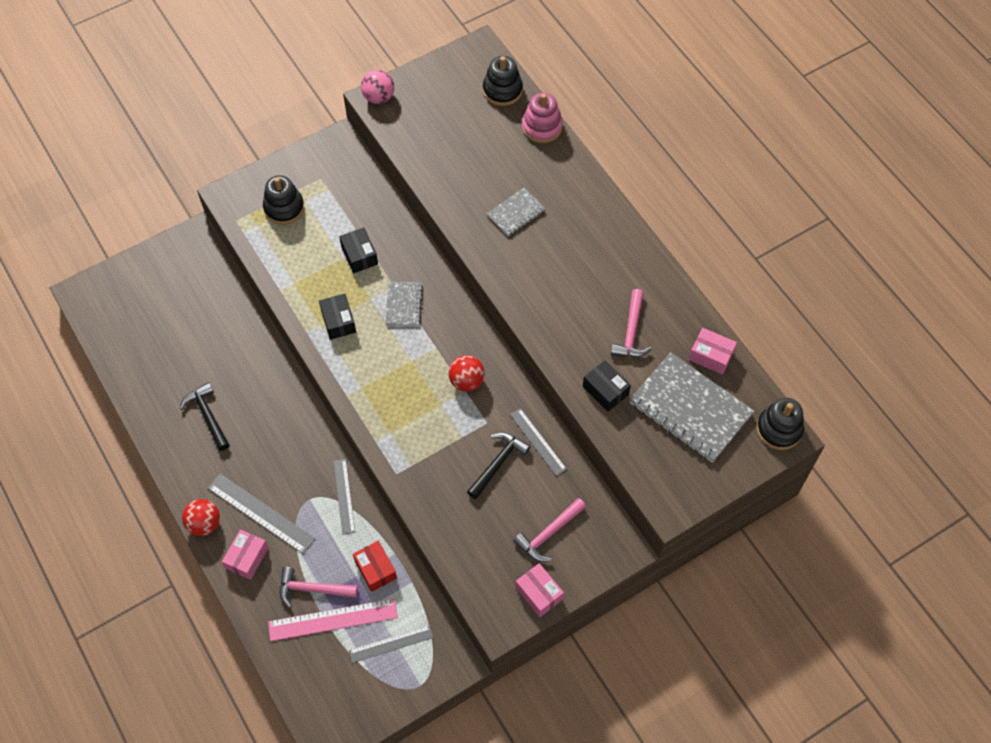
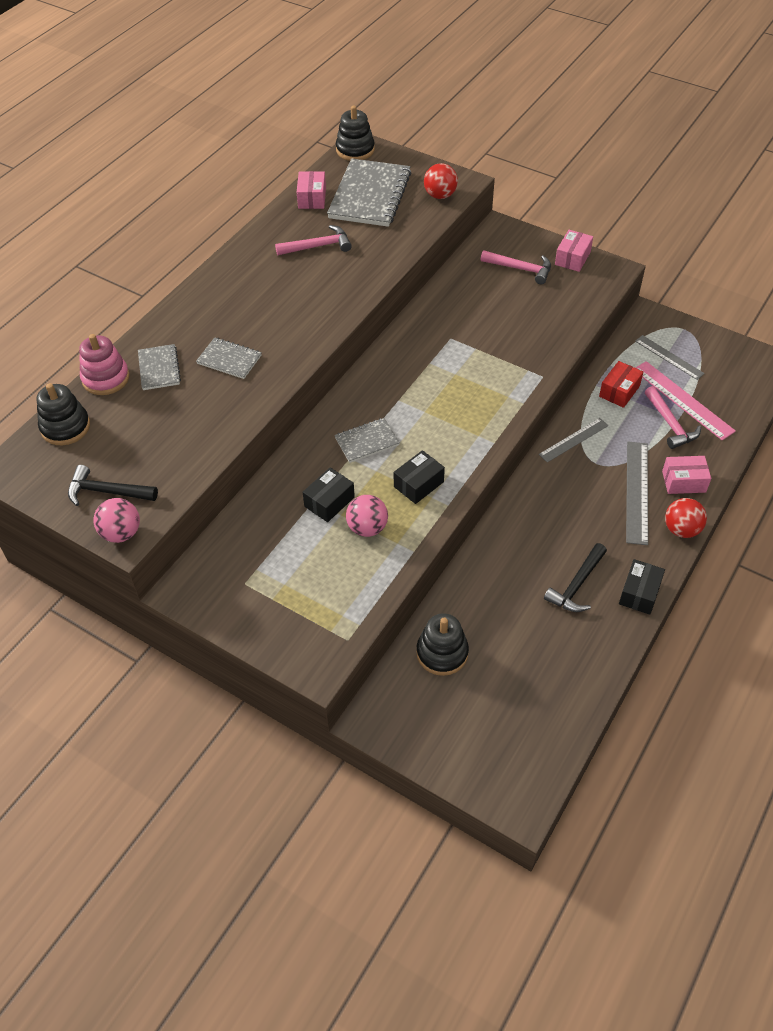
camera: 115 degrees left, 10 degrees down
black stacking toy [263,175,304,225] -> black stacking toy moved to [416,613,469,676]
red ball [449,355,485,392] -> red ball moved to [424,163,458,199]
black hammer [467,432,531,499] -> black hammer moved to [68,465,158,506]
grey ruler [510,408,567,476] -> none
black box [583,360,631,412] -> black box moved to [619,559,665,615]
none -> grey notebook [138,344,181,390]
none -> pink ball [346,495,388,537]

